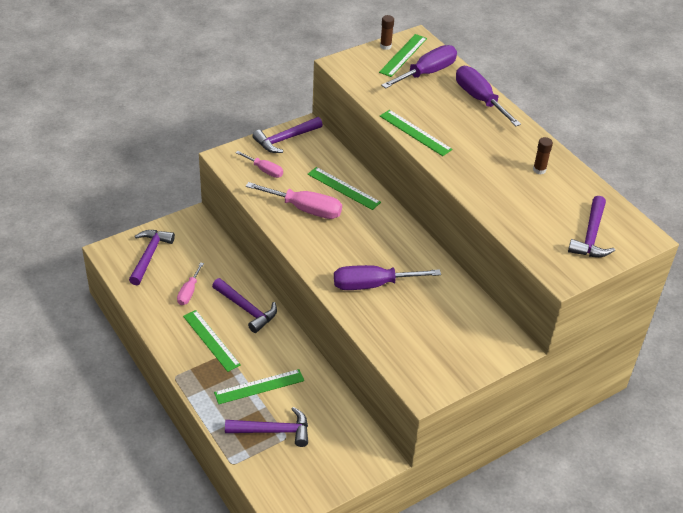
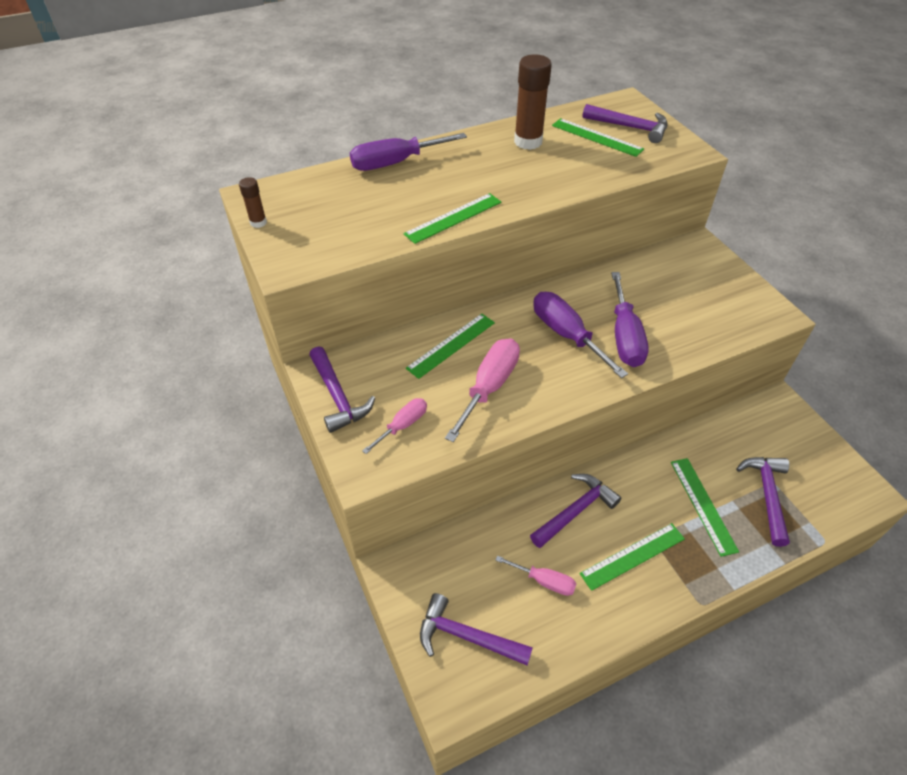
camera: 80 degrees left, 5 degrees up
green ruler [379,34,427,77] -> green ruler moved to [552,118,644,157]
purple screwdriver [381,45,457,89] -> purple screwdriver moved to [533,292,628,378]
brown glue stick [533,137,553,174] -> brown glue stick [514,54,552,150], size x1.96

